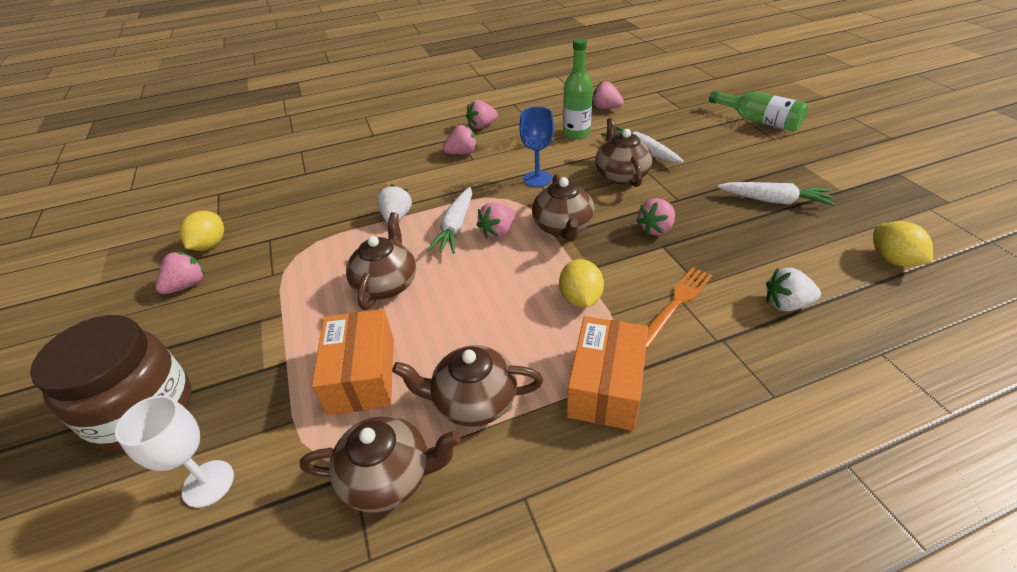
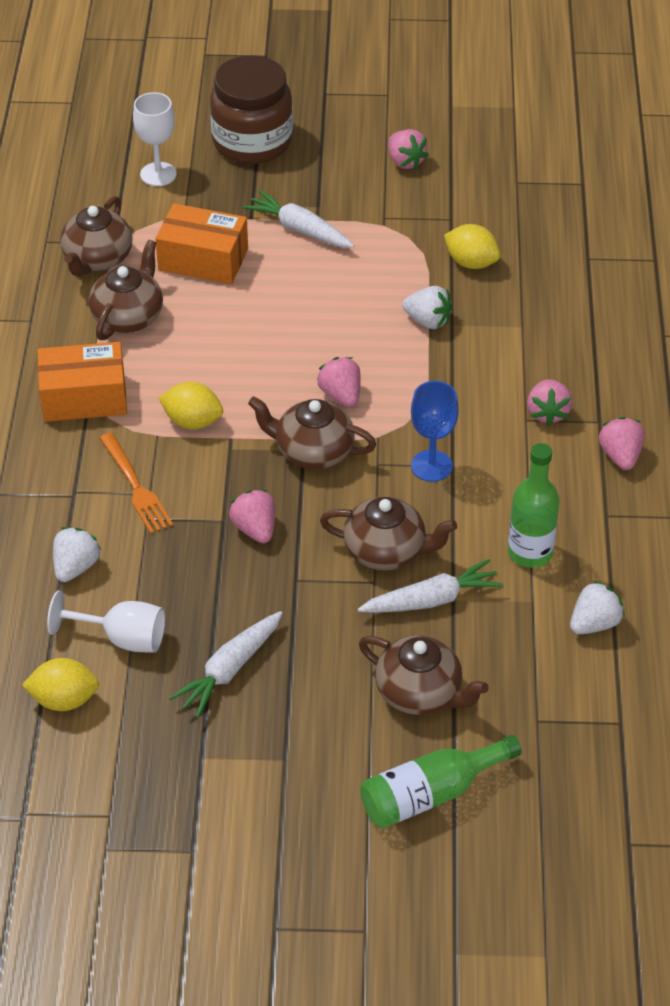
camera: 110 degrees right, 5 degrees up
yellow lemon [179,211,224,251] -> yellow lemon moved to [444,224,501,269]
brown teapot [346,212,416,310] -> brown teapot moved to [359,635,488,715]
white carrot [427,187,472,254] -> white carrot moved to [243,190,354,248]
orange box [567,316,648,431] -> orange box turned 45 degrees counterclockwise [37,342,127,422]
pink strawberry [592,82,624,109] -> white strawberry [570,581,625,634]
none -> white goblet [47,590,165,653]

